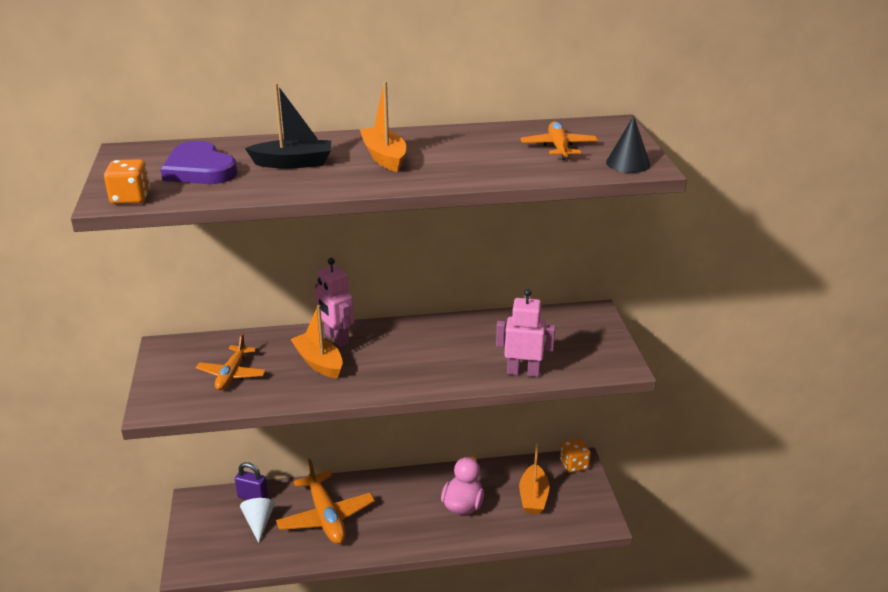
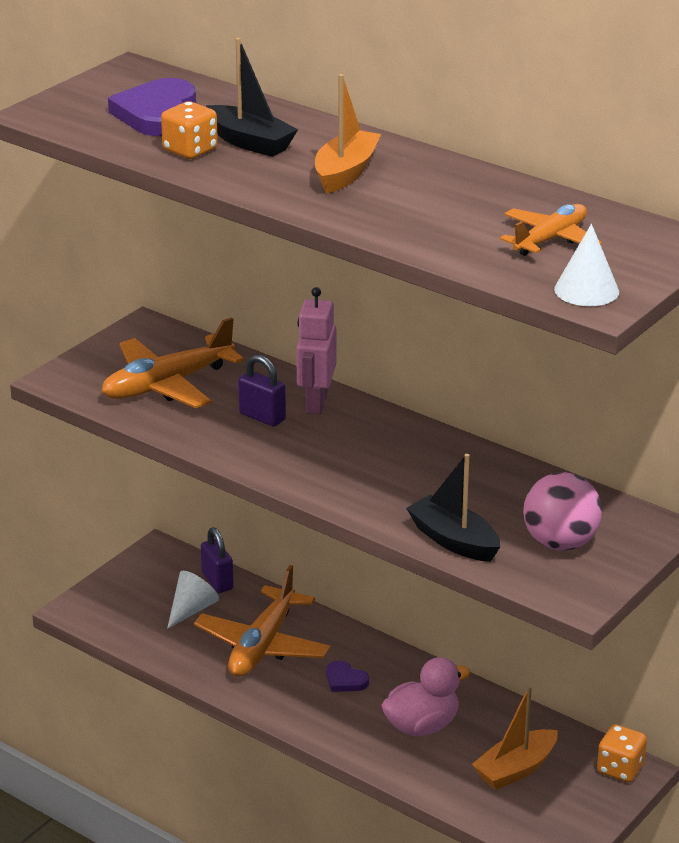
camera: 45 degrees right, 0 degrees up
orange dice [104,159,150,204] -> orange dice moved to [161,101,218,159]
orange plane [196,333,266,390] -> orange plane [101,317,244,408], size x1.60
orange boat [290,305,343,378] -> purple padlock [238,354,286,427]
pink robot [496,289,555,377] -> black boat [406,454,500,562]
black cone [606,116,651,173] -> white cone [554,224,619,306]
none -> purple heart [326,660,369,692]
none -> pink ball [523,472,602,551]

